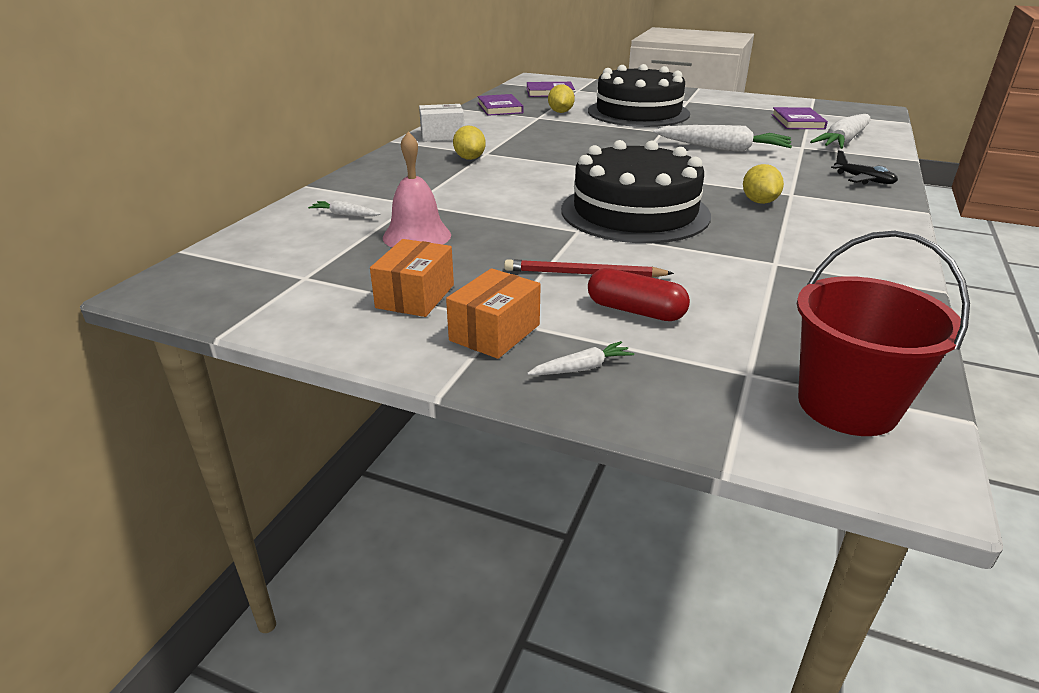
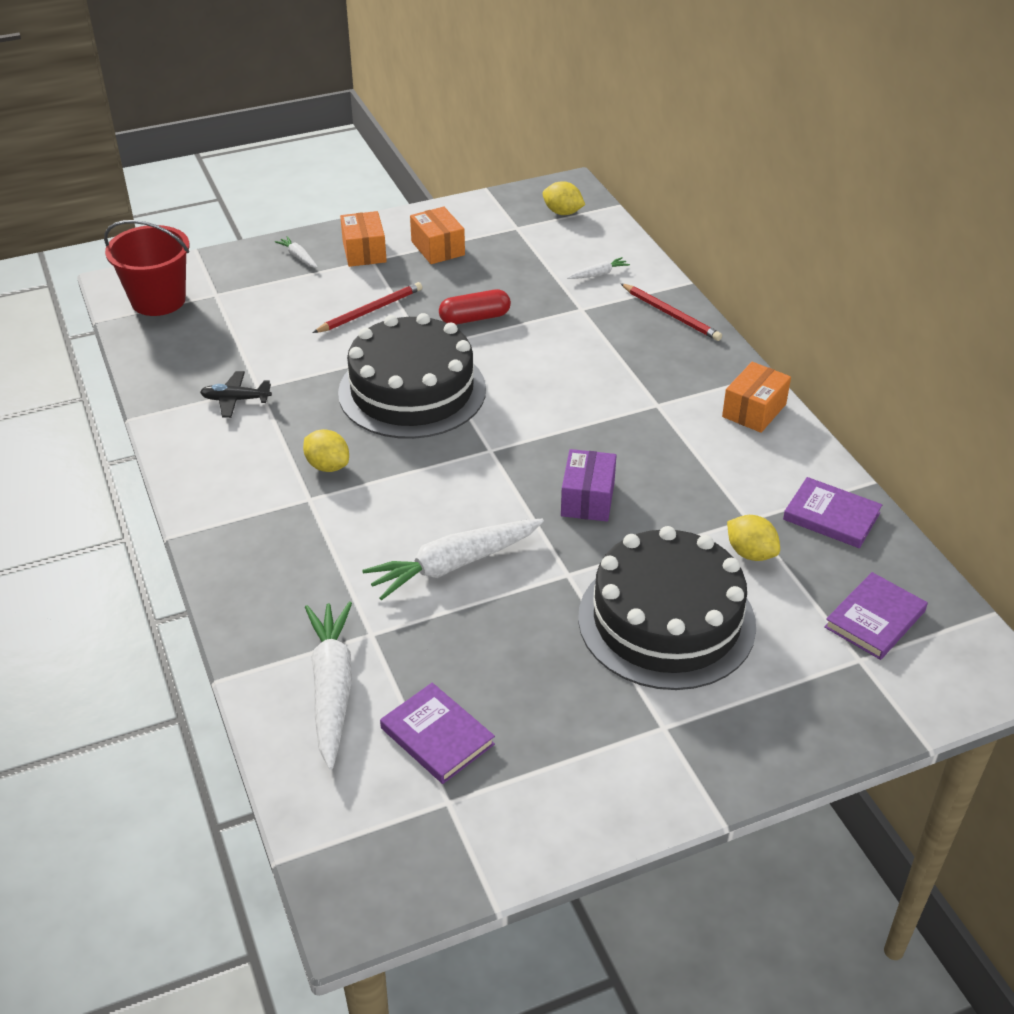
camera: 135 degrees right, 10 degrees up
pink bell [383,132,451,247] -> none
white box [419,104,464,141] -> orange box [722,362,791,433]
yellow lemon [453,125,486,160] -> yellow lemon moved to [543,181,585,215]
white carrot [527,341,634,375] -> white carrot turned 120 degrees clockwise [275,236,318,268]
red capsule [588,268,690,321] -> red capsule moved to [439,289,511,325]
black plane [831,150,898,184] -> black plane moved to [200,371,272,418]
none -> purple box [561,449,616,521]
none -> red pencil [620,283,722,341]

